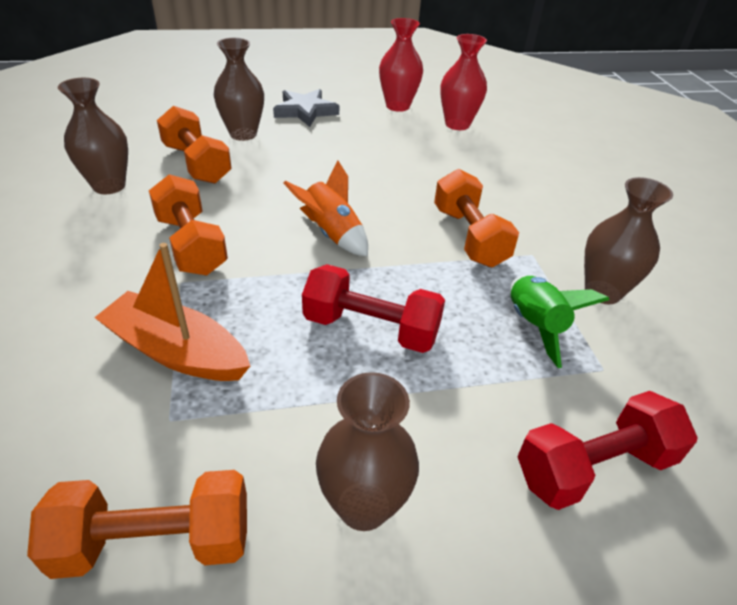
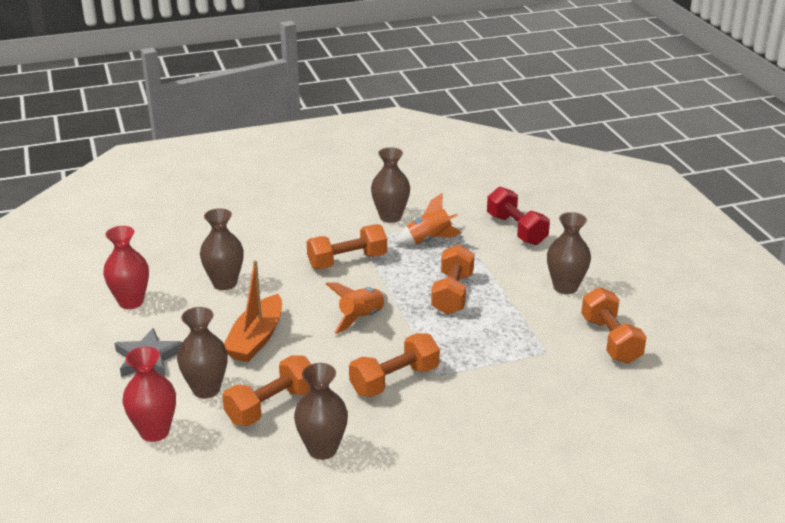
camera: 95 degrees left, 10 degrees down
orange boat [94,243,250,381] -> orange boat moved to [224,260,282,362]
red dumbbell [302,264,445,353] -> orange dumbbell [431,244,475,315]
red vase [440,34,487,130] -> red vase moved to [122,346,176,442]
green rocket [510,276,609,368] -> orange rocket [395,193,462,245]
none -> brown vase [200,208,244,290]

